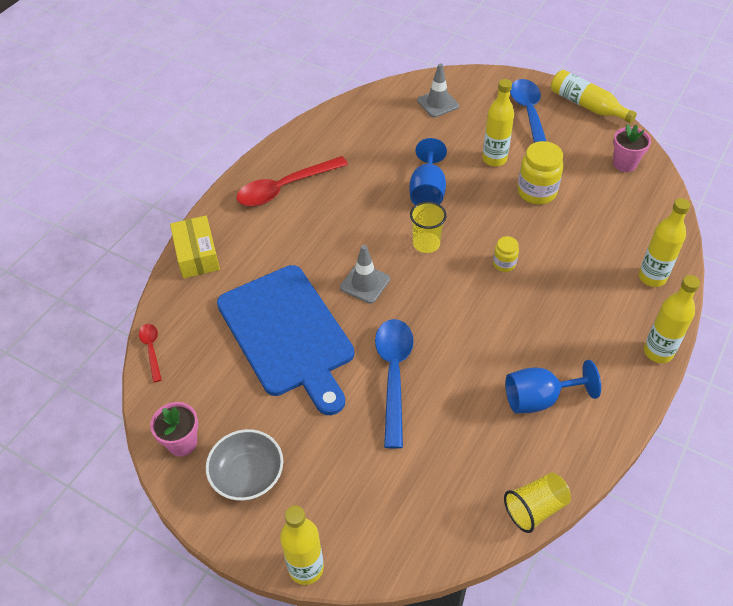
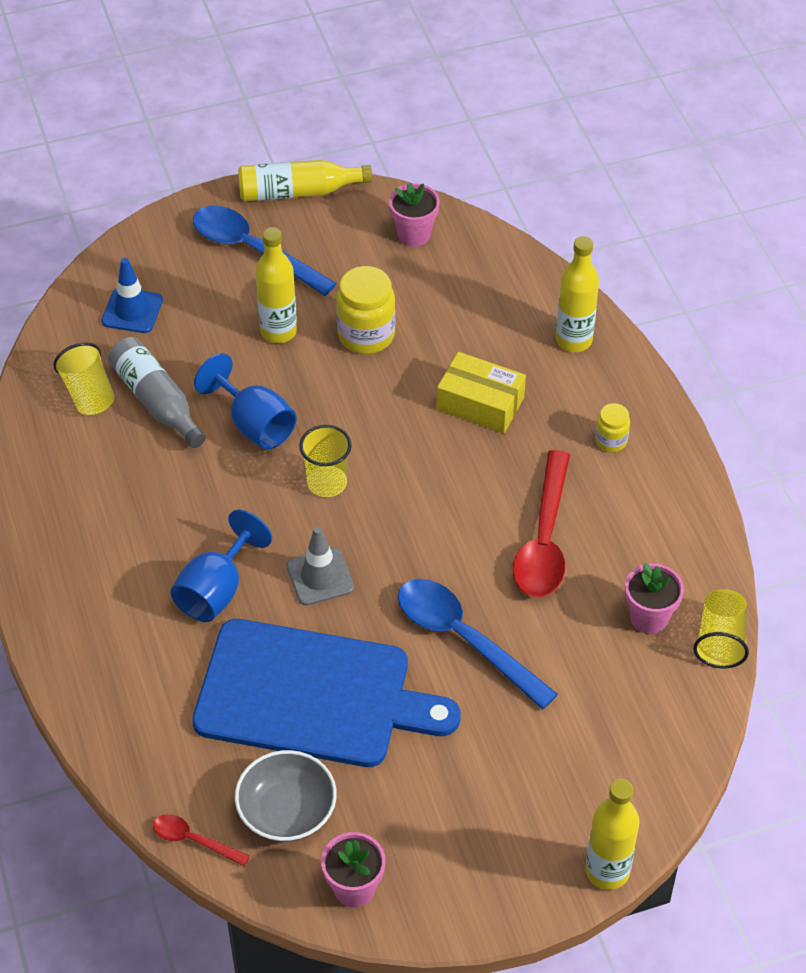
camera: 50 degrees left, 0 degrees up
yellow box [170,216,220,278] -> yellow box moved to [437,352,526,433]
grey bowl [206,429,283,501] -> grey bowl moved to [235,750,337,842]
red spoon [236,156,348,206] -> red spoon moved to [513,450,570,597]
grey traffic cone [417,63,459,117] -> blue traffic cone [101,258,163,333]
yellow jar [493,236,519,272] -> yellow jar moved to [595,403,630,452]
blue goblet [505,360,601,413] -> blue goblet moved to [171,510,272,622]
yellow bottle [644,275,700,363] -> none
none -> yellow cup [53,343,115,415]
none -> grey bottle [108,337,206,448]
none -> pink flower pot [625,563,684,634]

